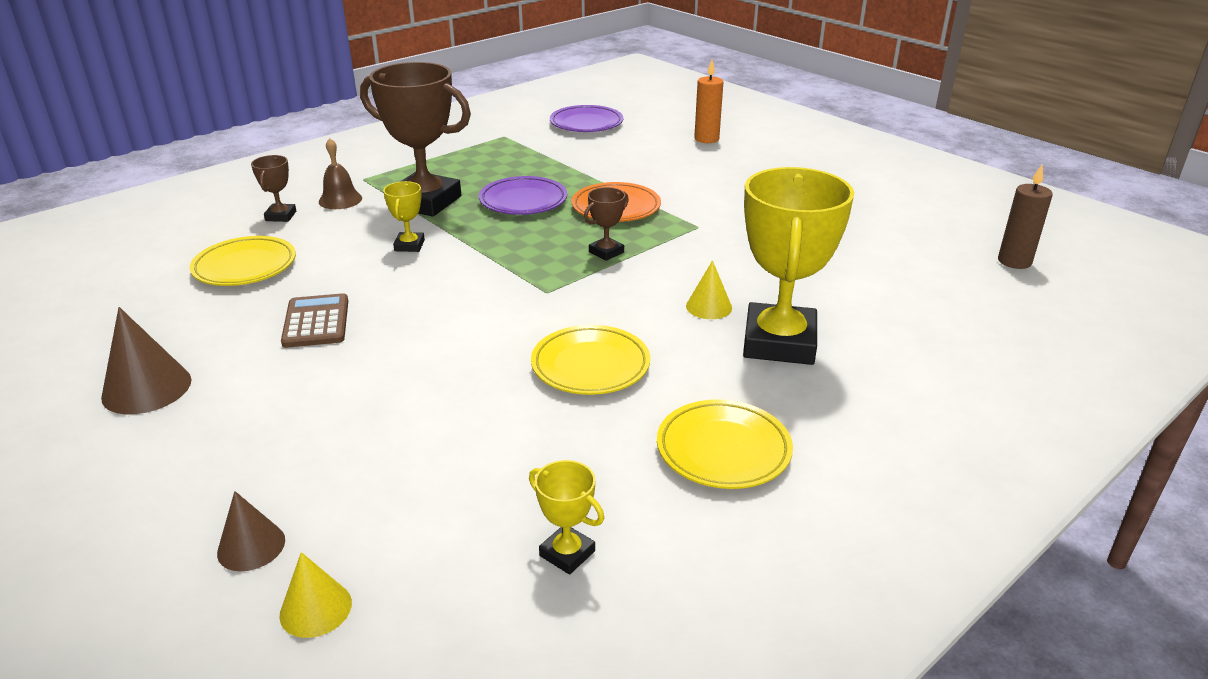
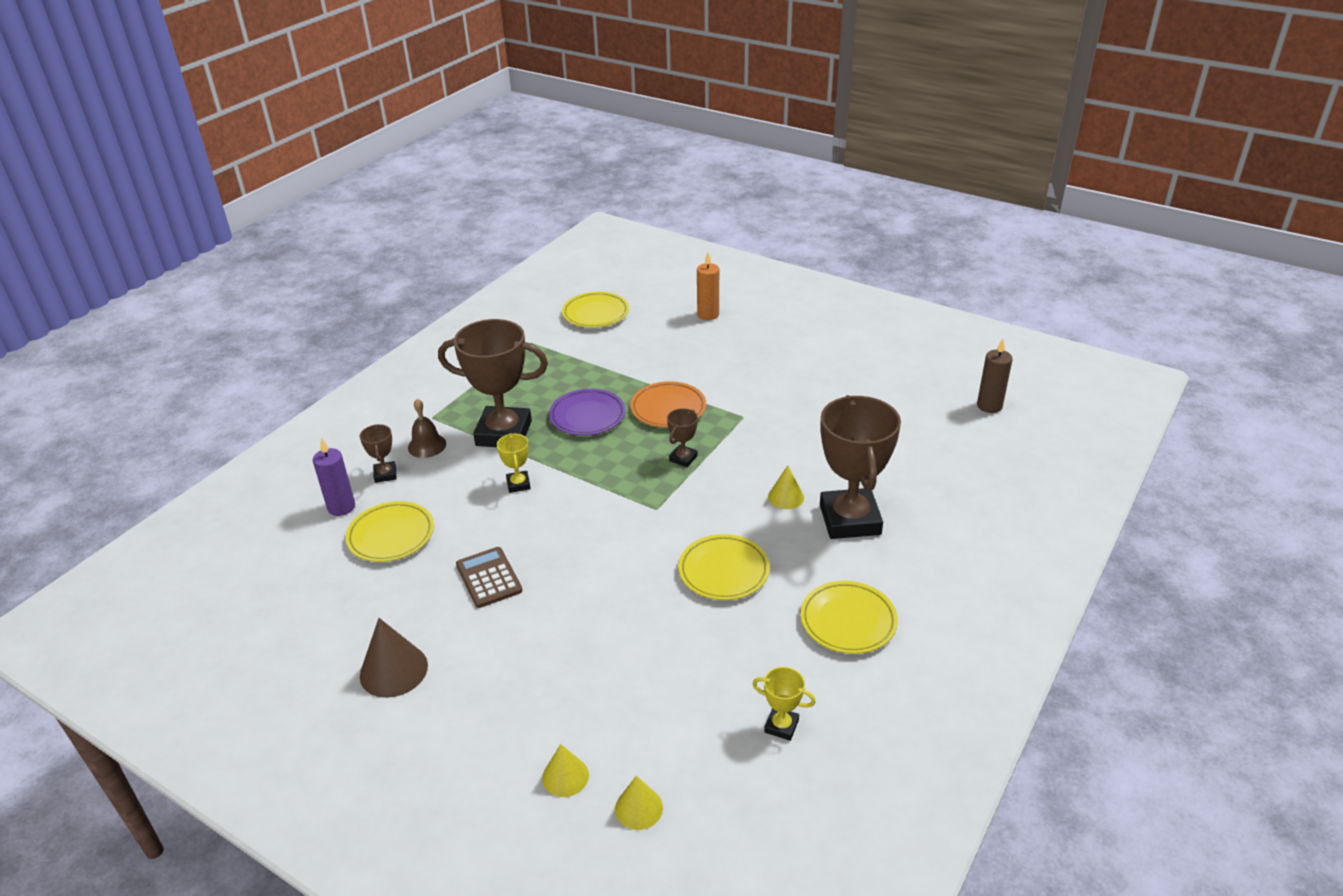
camera: 15 degrees left, 5 degrees up
brown cone [217,491,285,571] -> yellow cone [542,744,589,797]
purple plate [550,105,623,132] -> yellow plate [562,292,629,328]
yellow trophy [743,167,854,365] -> brown trophy [820,395,901,539]
none -> purple candle [313,438,355,516]

